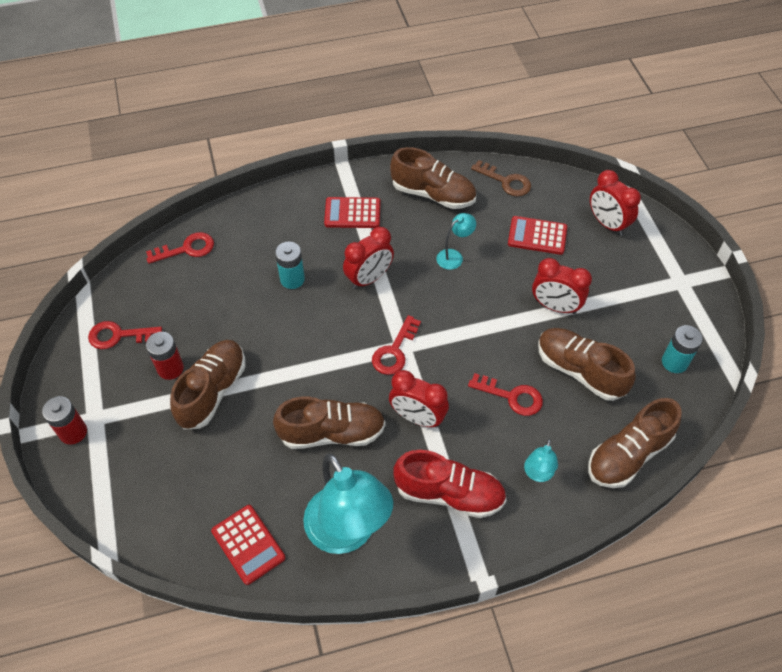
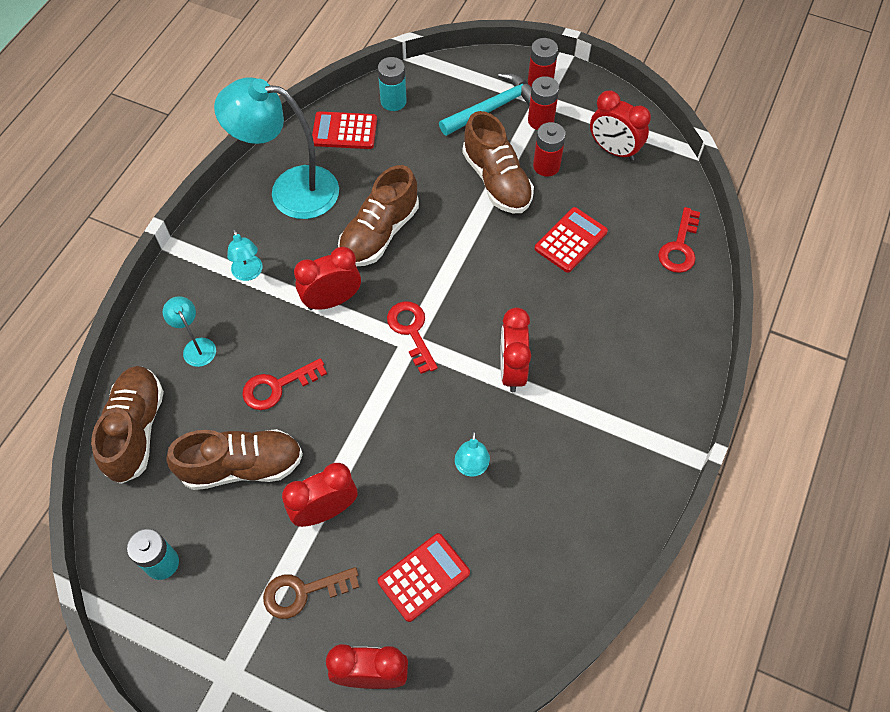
camera: 130 degrees right, 5 degrees up
red key [88,321,162,349] -> red clock [590,90,651,161]
turquoise battery [275,242,305,289] -> turquoise battery moved to [378,57,407,111]
red calculator [324,197,380,228] -> red calculator moved to [535,207,608,273]
brown shoe [390,147,476,209] -> none
red shoe [393,450,507,518] -> turquoise lamp [227,229,263,281]
brown key [471,160,531,197] -> brown key moved to [263,567,359,619]
none -> turquoise hammer [439,73,531,136]
none -> red battery [528,76,559,130]

